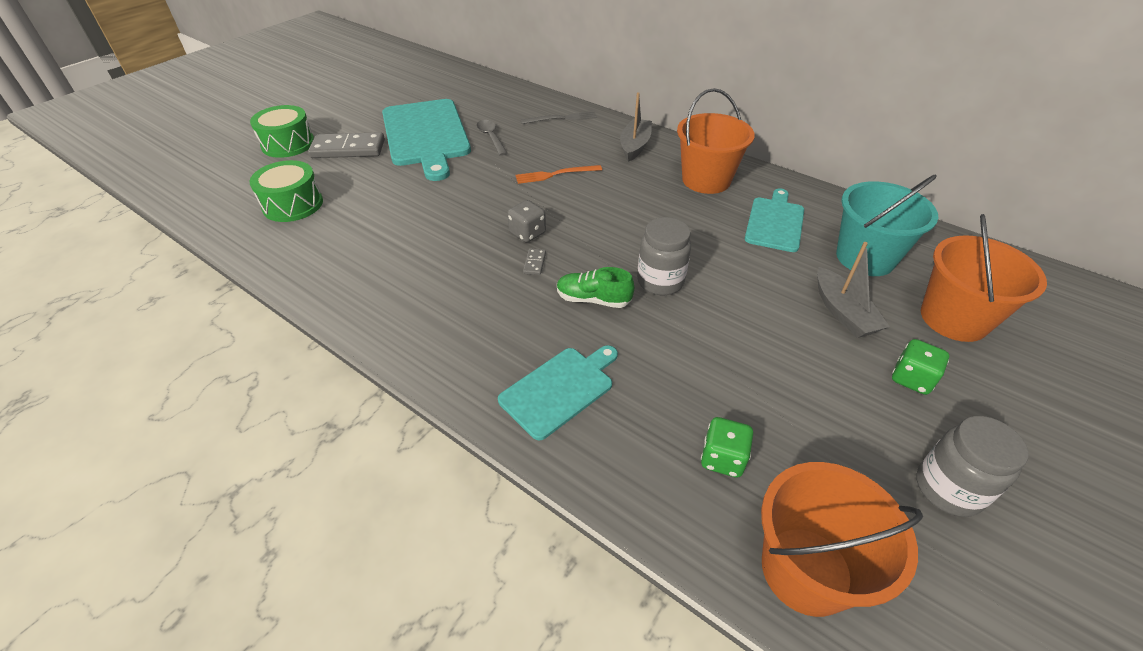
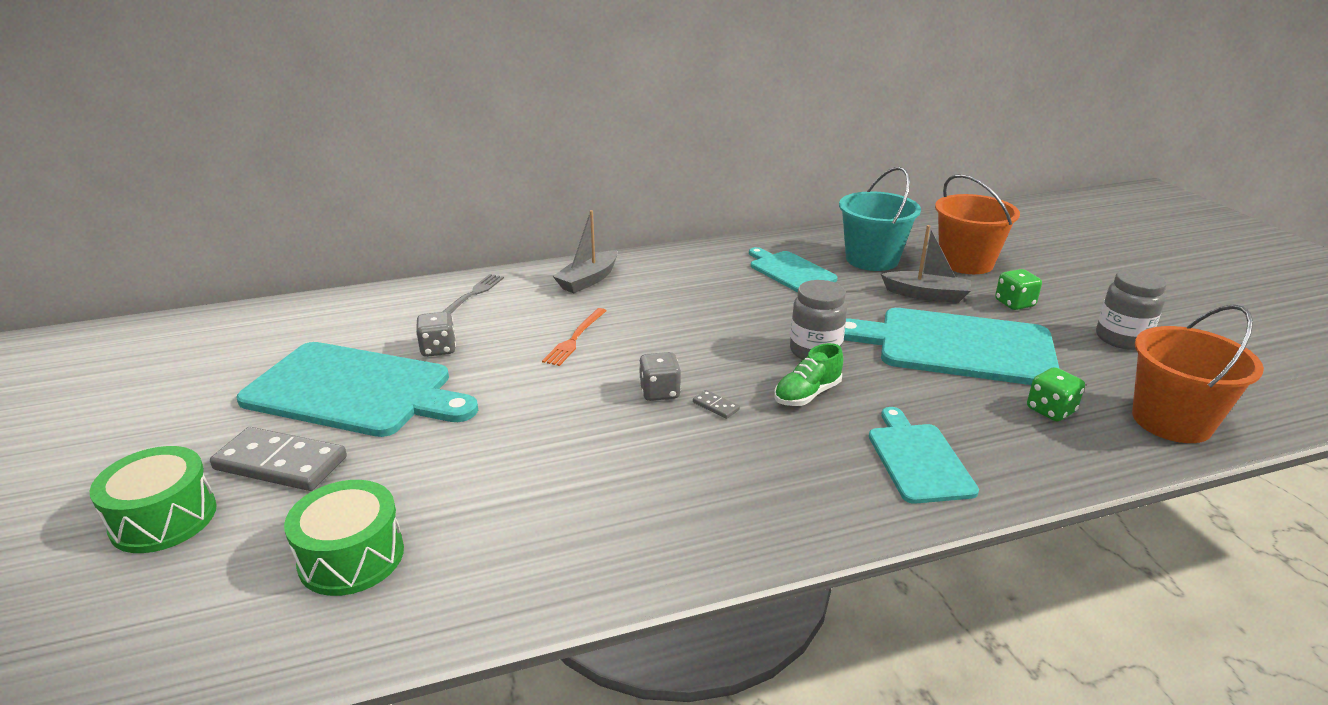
camera: 55 degrees left, 15 degrees down
grey domino [308,132,385,158] -> grey domino turned 75 degrees clockwise [210,427,347,491]
grey spoon [477,120,507,156] -> grey dice [416,312,456,357]
grey boat [620,92,652,162] -> grey boat turned 105 degrees counterclockwise [553,210,617,293]
orange bucket [677,88,755,194] -> none
none -> turquoise cutting board [844,308,1060,385]

